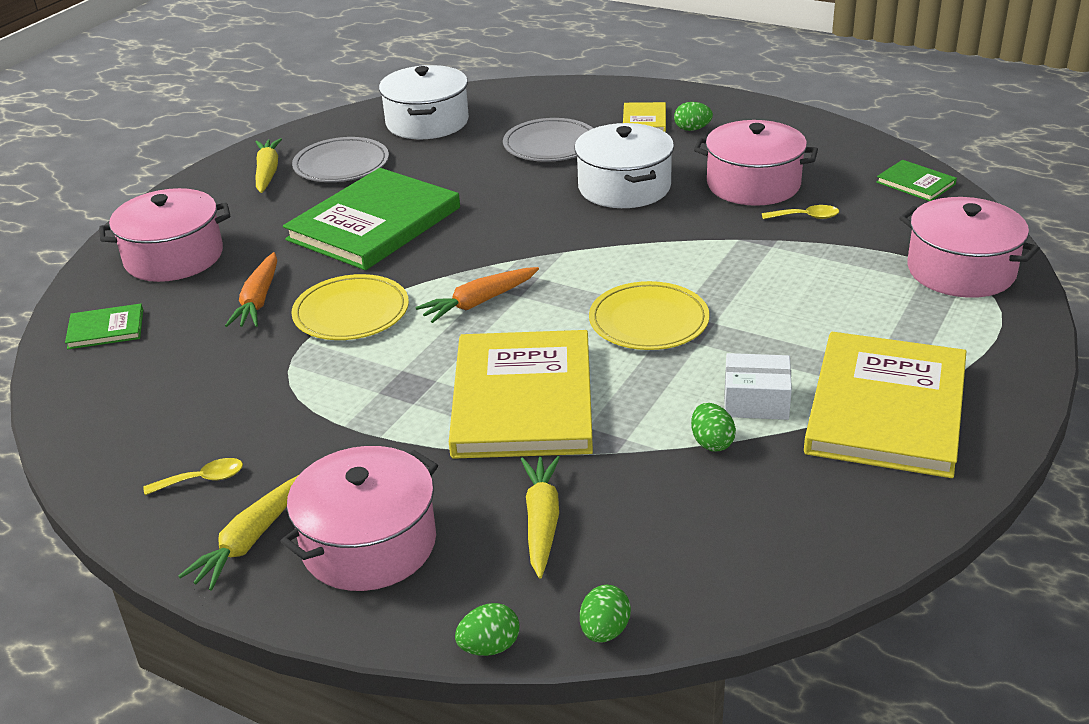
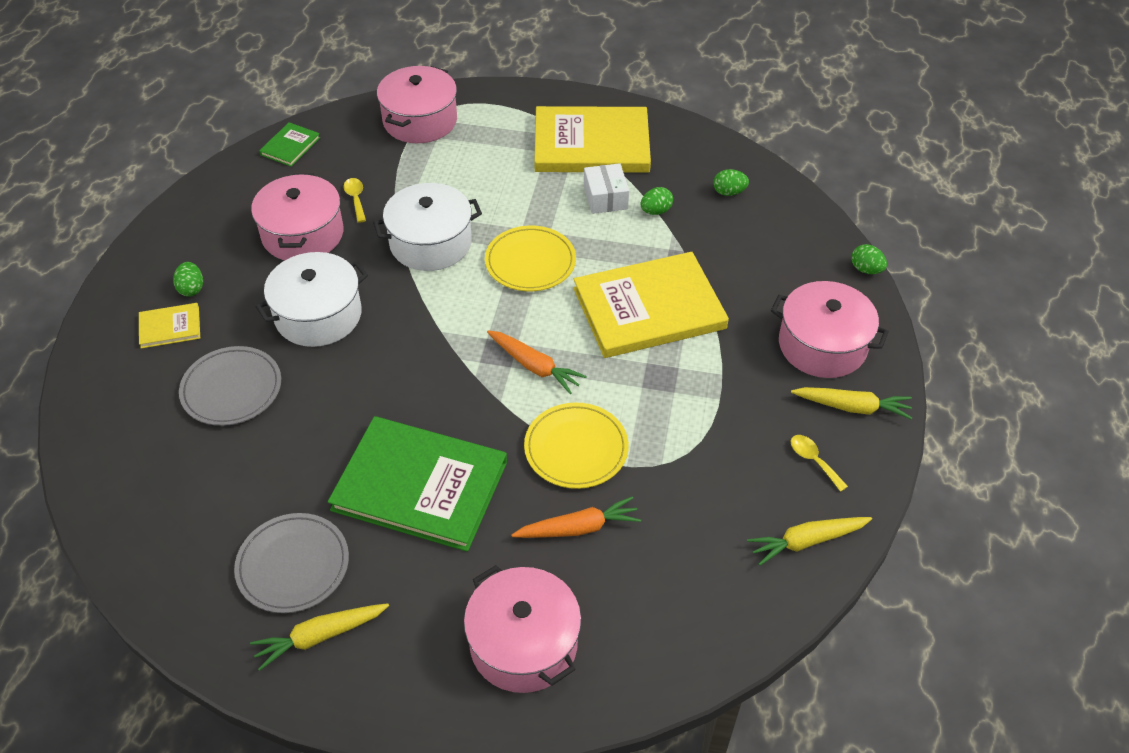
camera: 110 degrees left, 15 degrees up
green book [65,304,143,349] -> none
white pot [379,65,469,139] -> white pot moved to [373,183,482,271]
yellow carrot [521,456,560,578] -> yellow carrot moved to [747,517,872,566]
green egg [580,585,631,643] -> green egg moved to [713,169,749,196]

